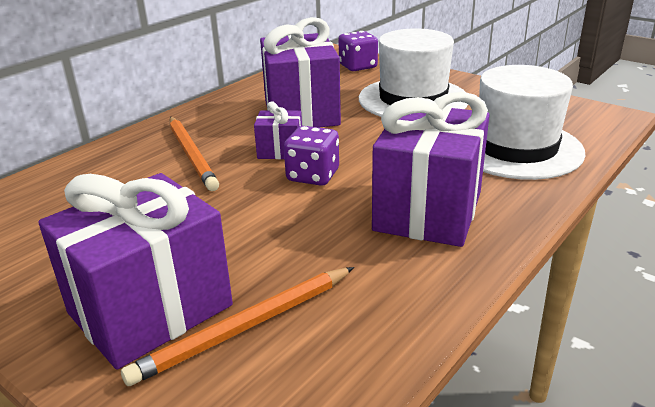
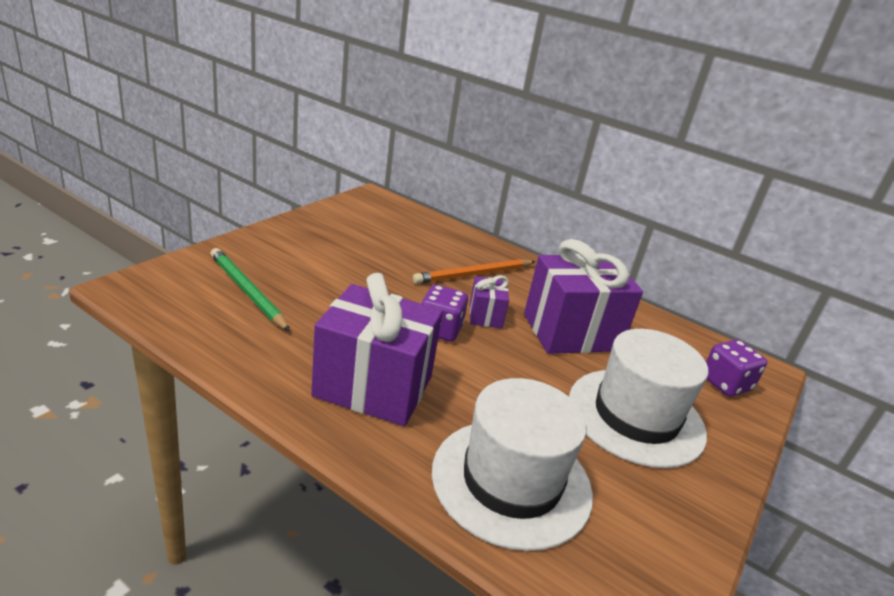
camera: 80 degrees right, 0 degrees up
purple gift [38,173,233,370] -> none
orange pencil [121,267,354,386] -> green pencil [210,248,290,331]

